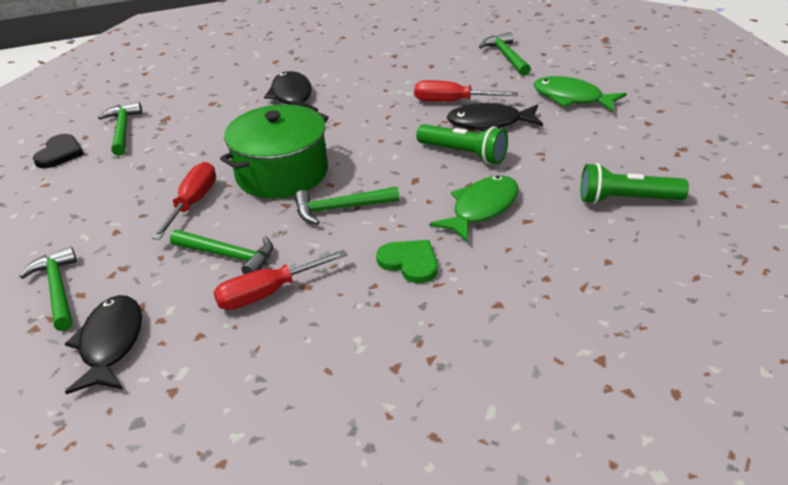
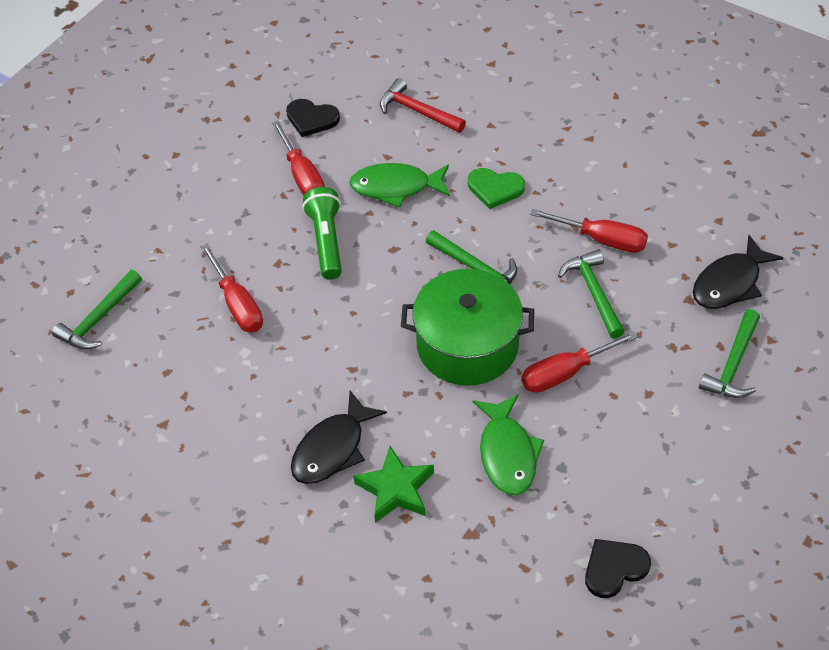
camera: 130 degrees left, 15 degrees up
green hammer [98,102,142,156] -> none
green heart [376,240,438,283] -> green heart turned 75 degrees counterclockwise [468,168,525,209]
black fish [447,103,543,131] -> none
green fish [534,76,627,112] -> green fish moved to [473,394,544,495]
green flashlight [581,163,689,204] -> black heart [286,99,340,137]
none -> red screwdriver [272,121,325,196]
none -> green star [353,446,434,523]
none -> red hammer [380,78,466,133]

